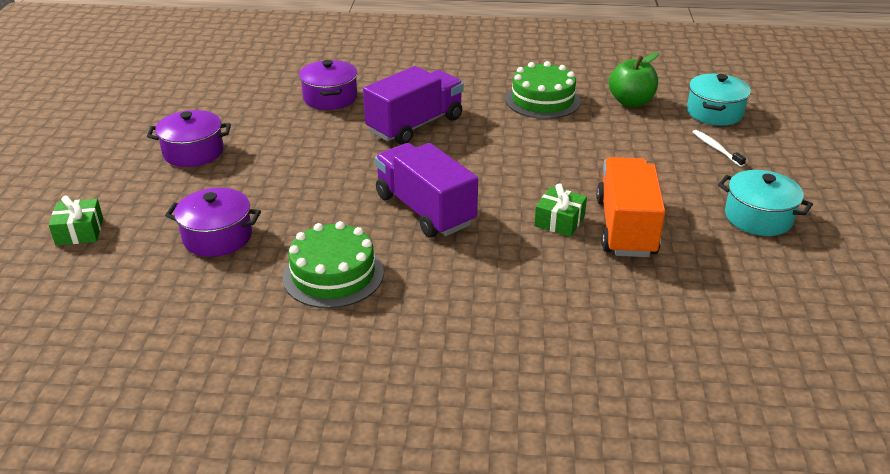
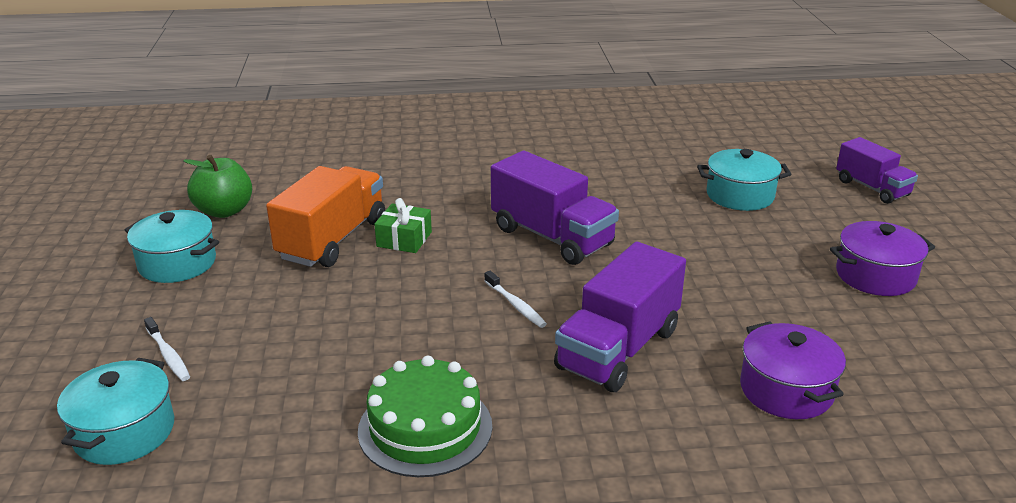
camera: 170 degrees right, 5 degrees down
green gift [49,195,103,245] -> purple truck [836,137,918,204]
purple pot [165,188,261,257] -> turquoise pot [697,149,791,211]
green cake [283,221,384,308] -> none
orange truck [596,157,666,257] -> orange truck turned 150 degrees counterclockwise [266,166,385,267]
green apple [609,52,659,107] -> green apple moved to [183,155,252,218]
none -> white toothbrush [484,271,547,328]

